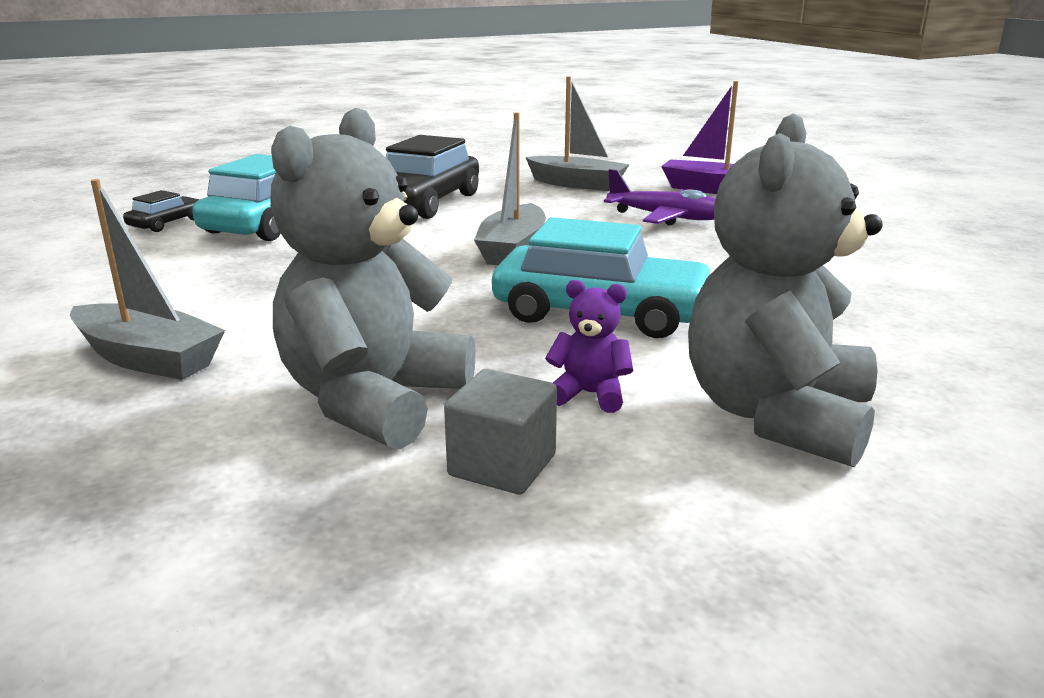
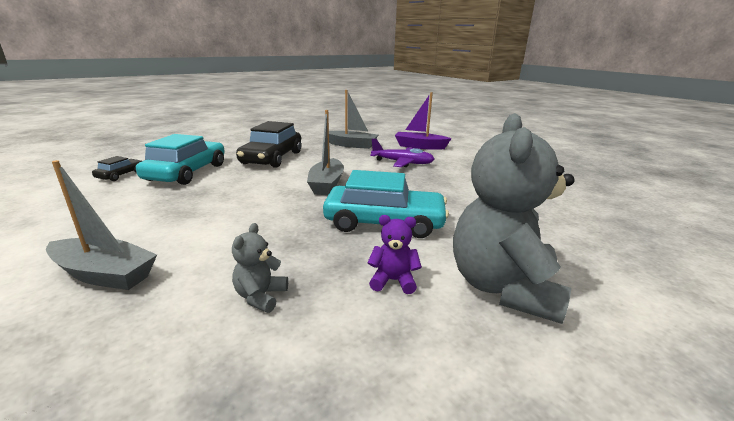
camera: 10 degrees left, 0 degrees up
grey teddy bear [270,108,476,449] -> grey teddy bear [232,223,288,313], size x0.43
grey cube [444,369,557,495] -> none

